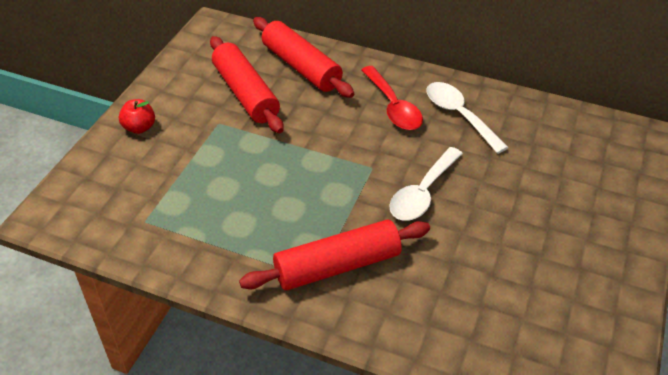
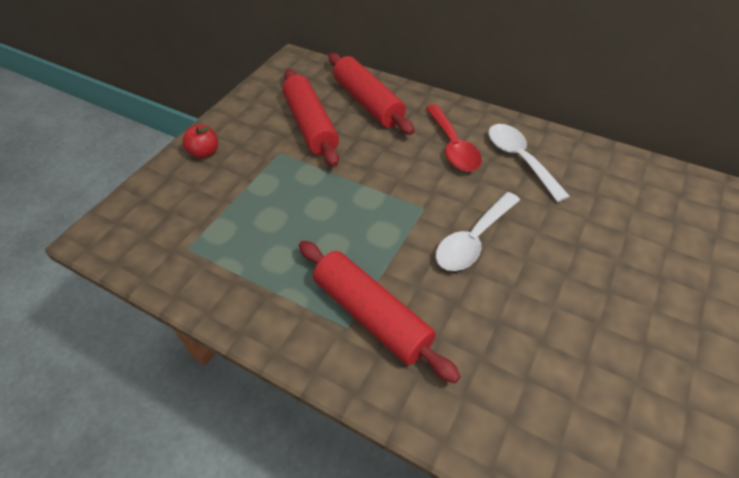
camera: 10 degrees right, 5 degrees up
red rolling pin [239,219,430,290] -> red rolling pin turned 60 degrees clockwise [299,241,461,384]

